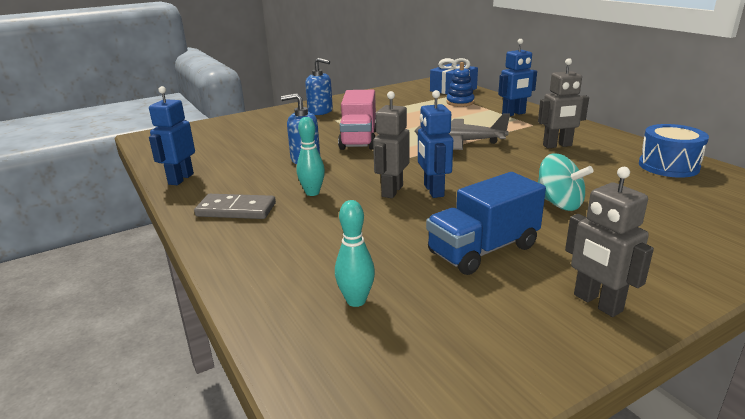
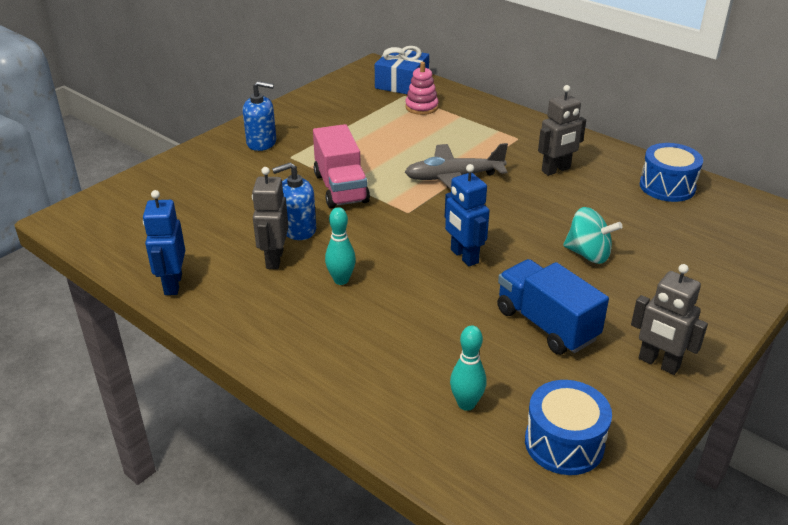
camera: 20 degrees left, 10 degrees up
grey domino [194,194,276,219] -> none
grey robot [373,91,410,198] -> grey robot moved to [252,167,288,269]
blue truck [426,172,546,275] -> blue truck turned 105 degrees clockwise [497,259,609,355]
blue stacking toy [447,62,474,107] -> pink stacking toy [405,62,438,115]
blue robot [498,39,537,116] -> none
none -> blue drum [525,380,612,475]

